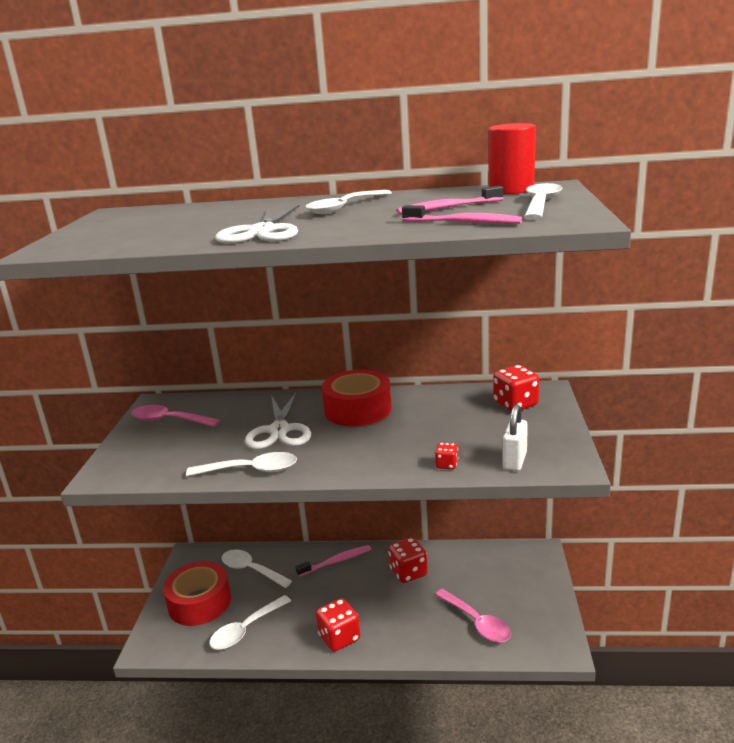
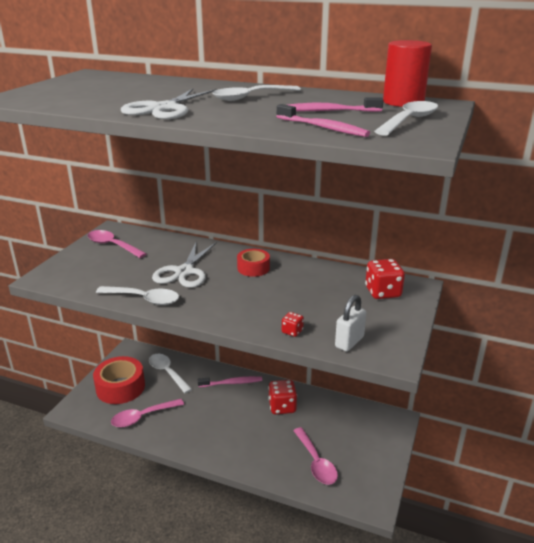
camera: 15 degrees right, 5 degrees up
white spoon [209,595,291,650] -> pink spoon [111,399,184,427]
red dice [316,598,360,652] -> none
red tape [322,370,392,427] -> red tape [237,249,270,277], size x0.58

